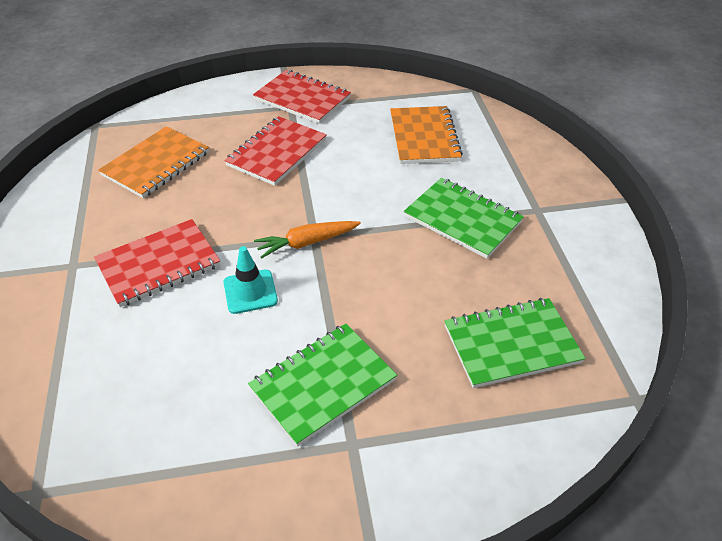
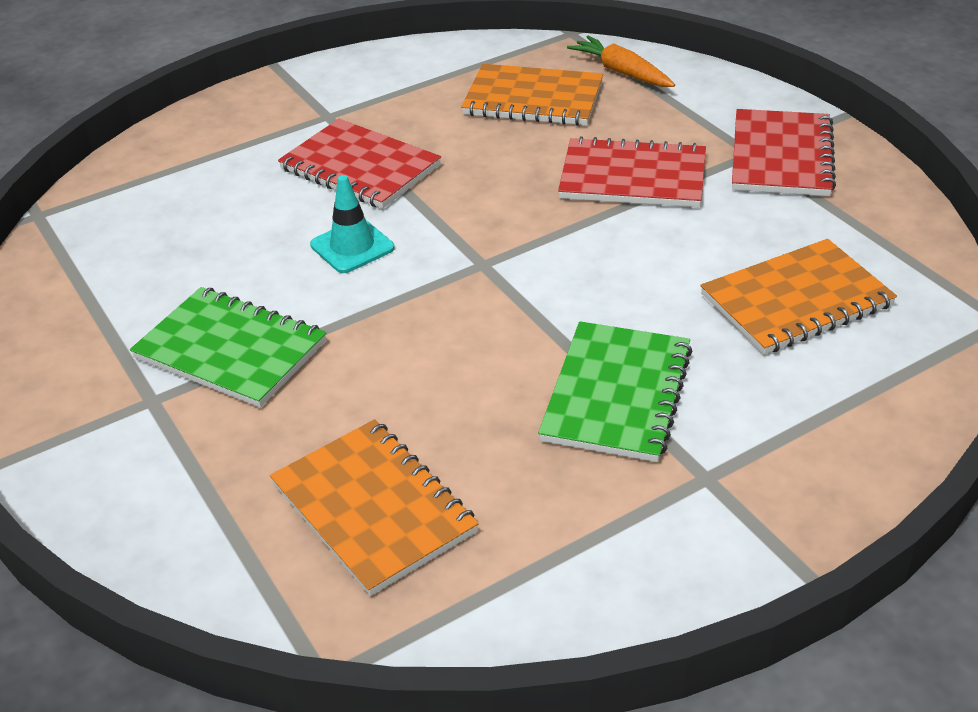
camera: 70 degrees right, 5 degrees down
orange carrot [254,221,361,259] -> orange carrot moved to [567,36,675,87]
green notebook [445,298,586,388] -> orange notebook [270,419,479,596]

